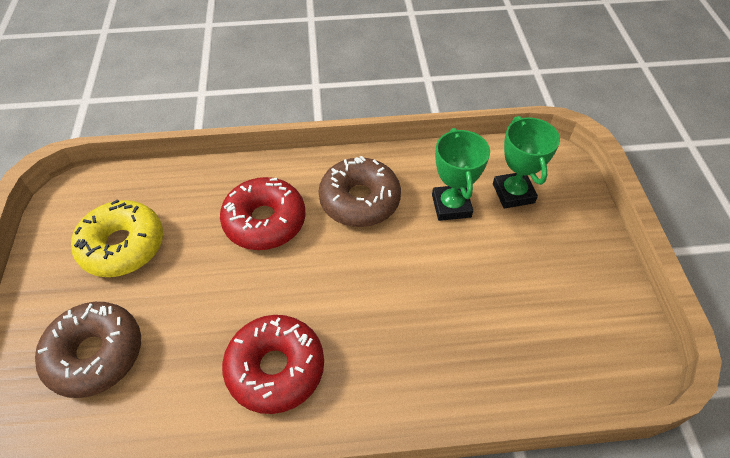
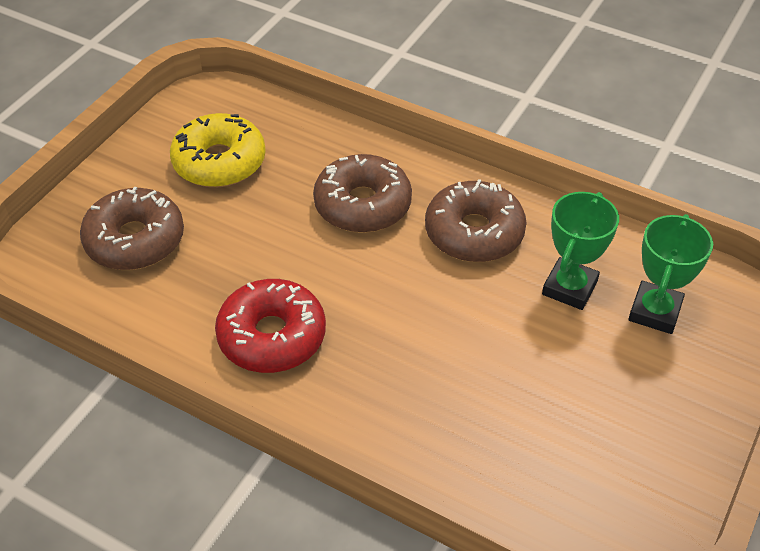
camera: 35 degrees right, 5 degrees down
red donut [220,177,306,250] -> brown donut [313,154,412,233]

